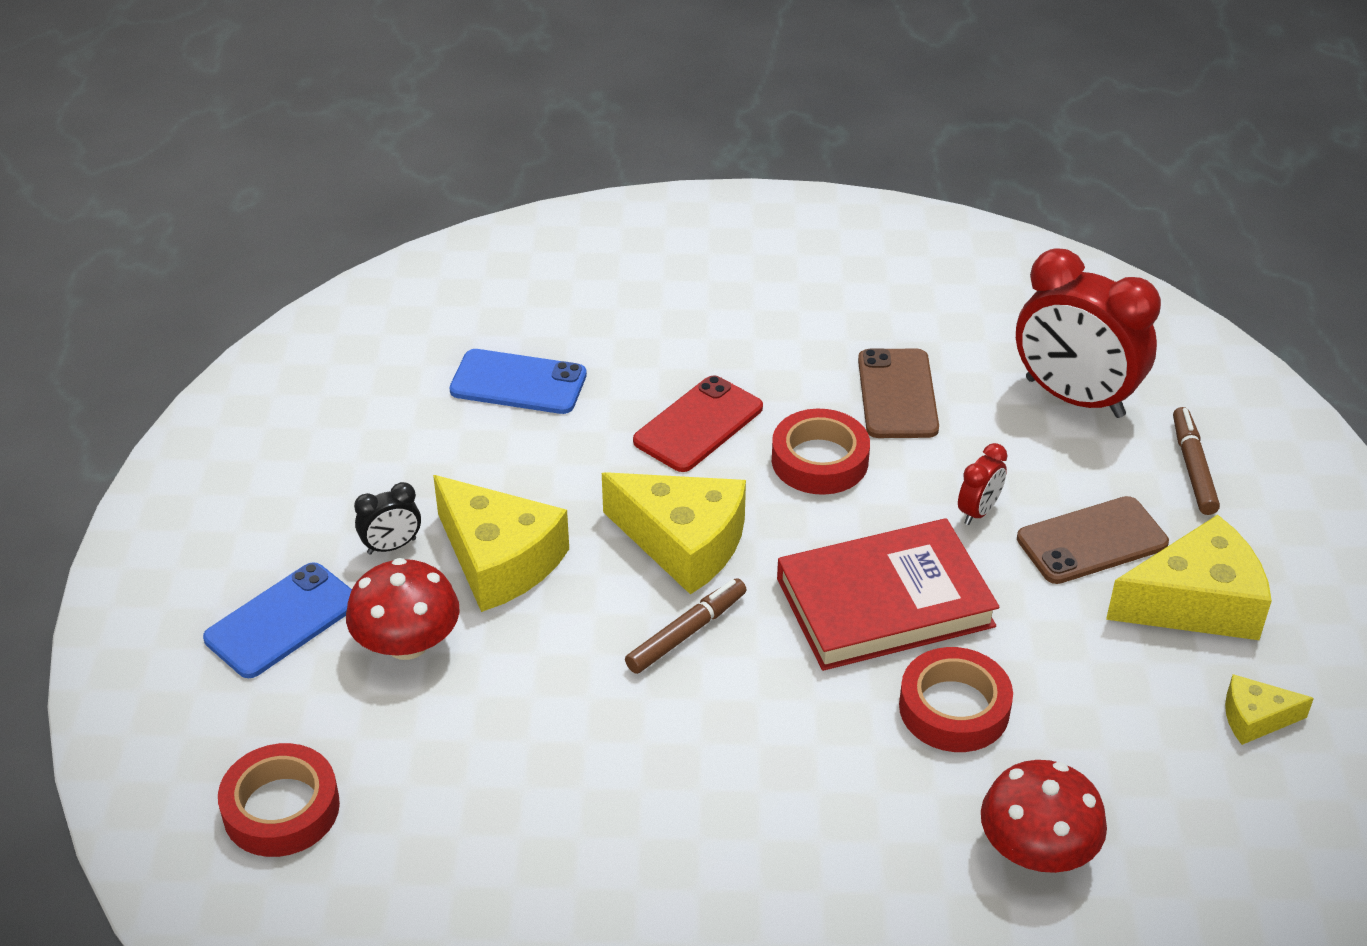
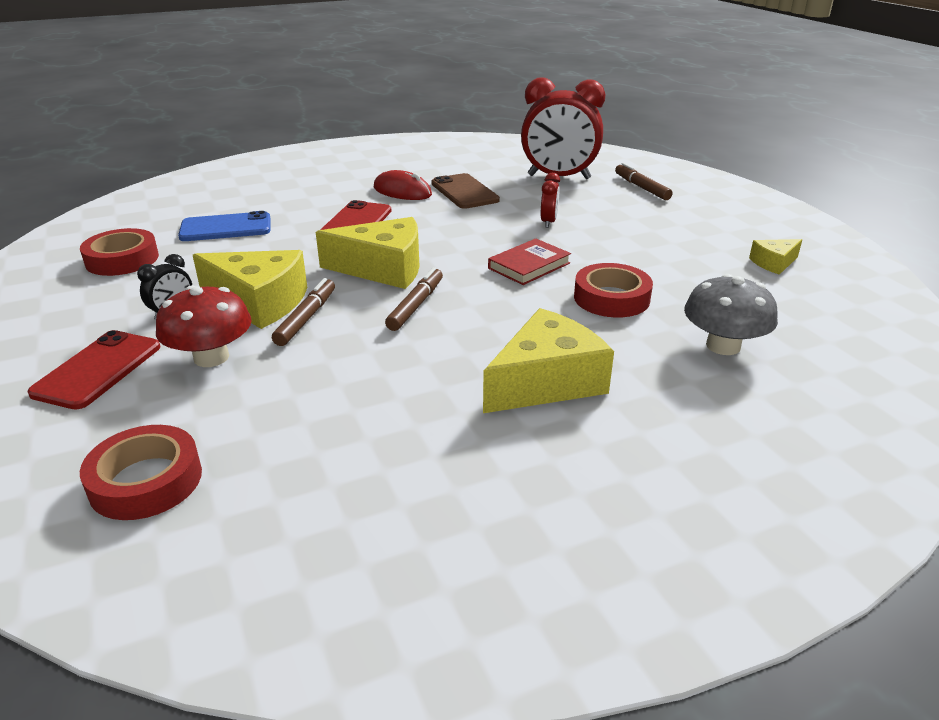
camera: 25 degrees left, 10 degrees down
blue phone [203,562,352,678] -> red phone [27,330,160,409]
red tape [772,409,870,495] -> red tape moved to [80,228,159,276]
red book [777,518,999,671] -> red book [488,238,571,285], size x0.56
red mushroom [981,760,1107,873] -> grey mushroom [684,274,778,355]
brown phone [1017,496,1169,584] -> none
yellow cheese [1106,515,1272,640] -> yellow cheese moved to [483,308,614,413]
none -> brown marker [272,278,335,346]
none -> red mouse [374,170,432,200]

